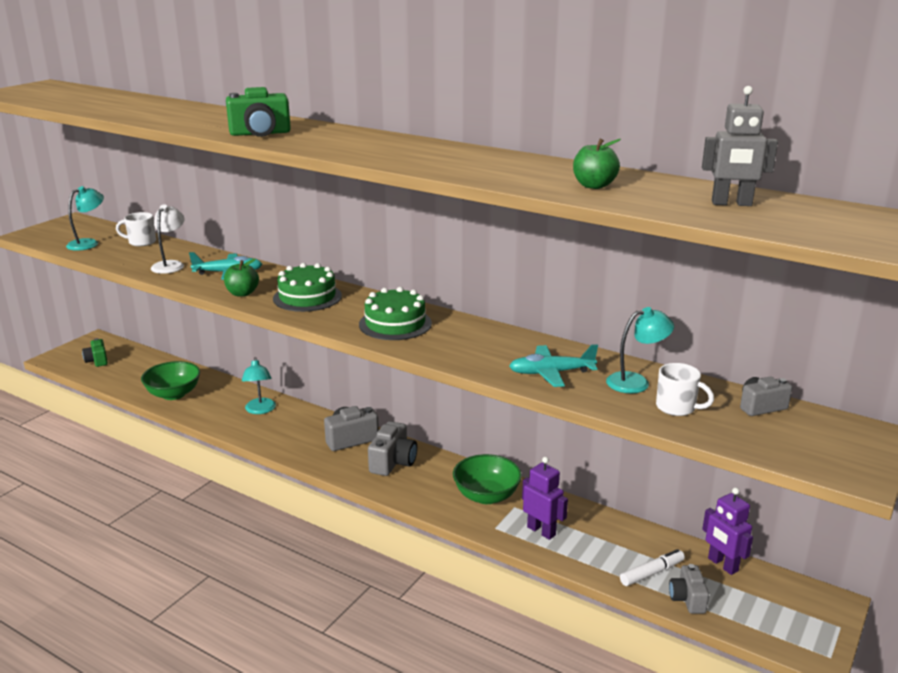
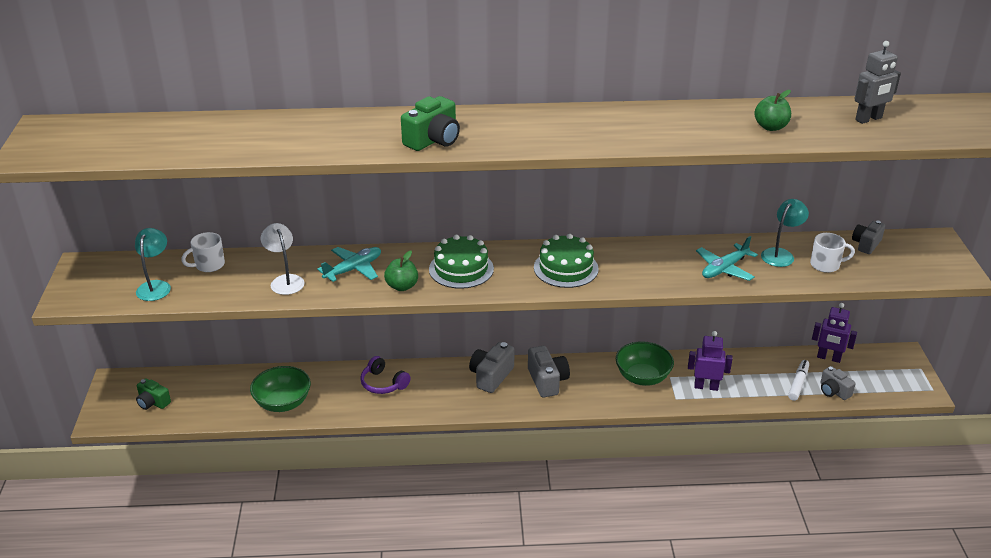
camera: 35 degrees left, 10 degrees up
turquoise lamp [242,357,276,414] -> purple headphones [360,356,410,394]

